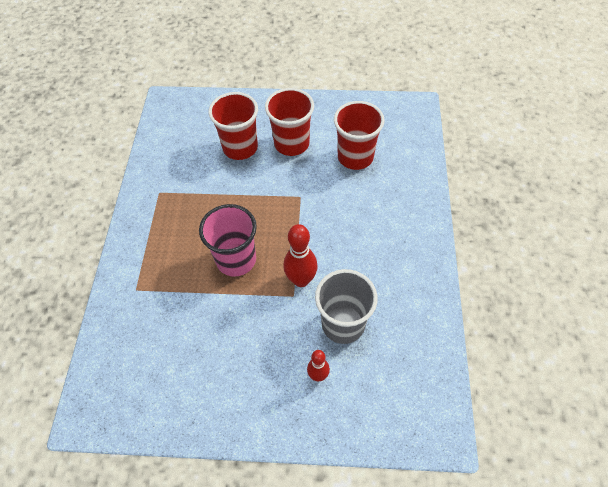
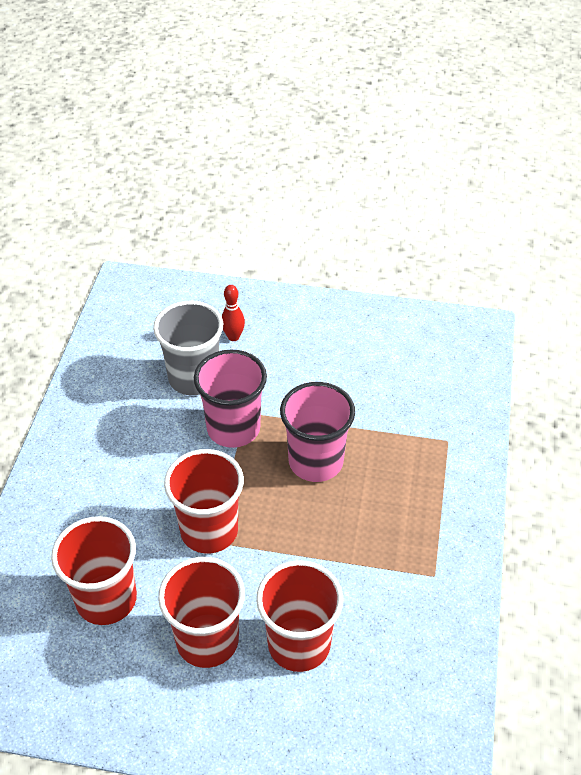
camera: 175 degrees left, 10 degrees down
red bowling pin [283,224,318,287] -> pink cup [194,349,267,448]
none -> red cup [164,449,244,554]

